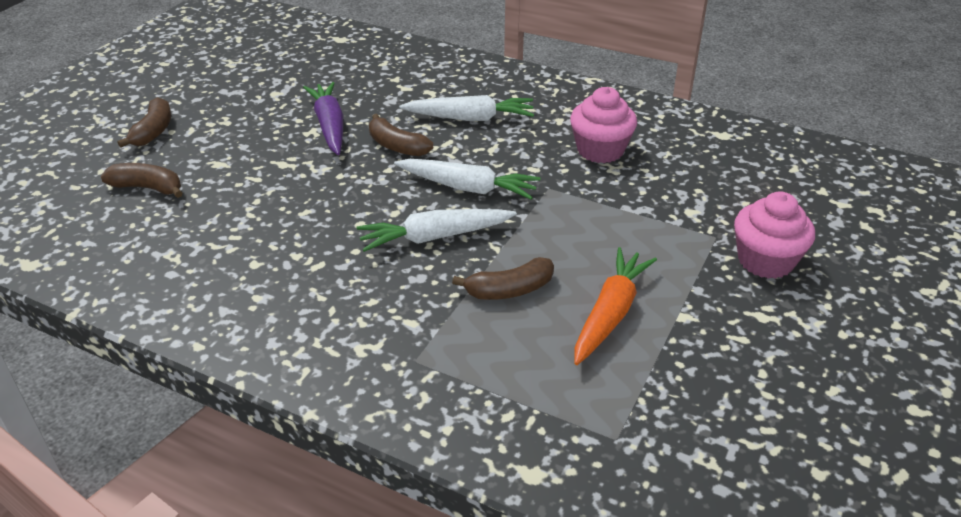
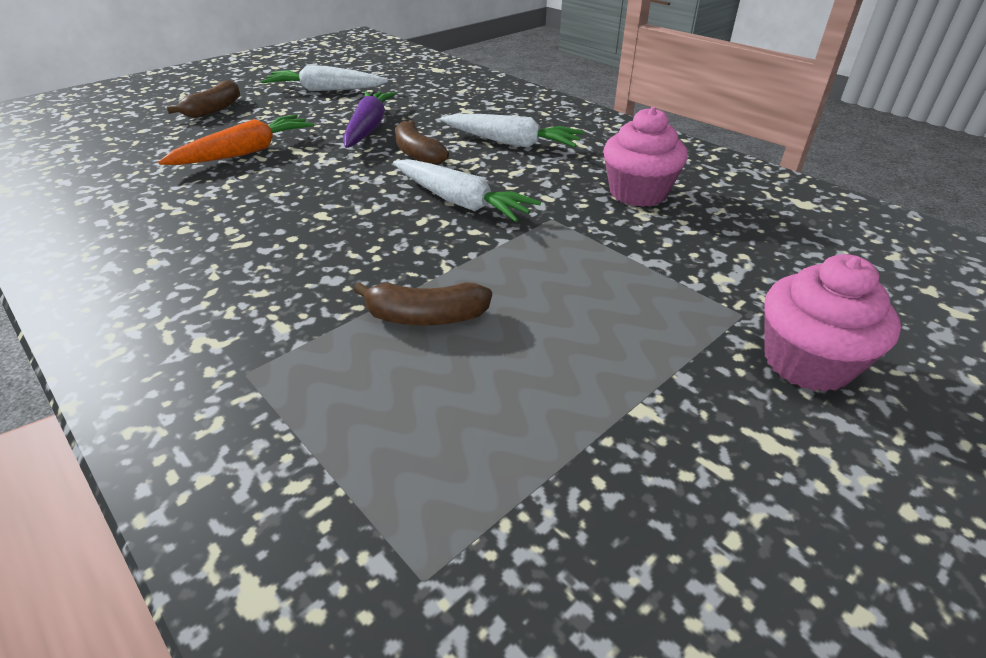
camera: 20 degrees right, 0 degrees up
brown banana [101,163,183,198] -> none
white carrot [357,209,517,252] -> white carrot moved to [262,65,388,91]
orange carrot [574,247,657,365] -> orange carrot moved to [158,114,314,165]

